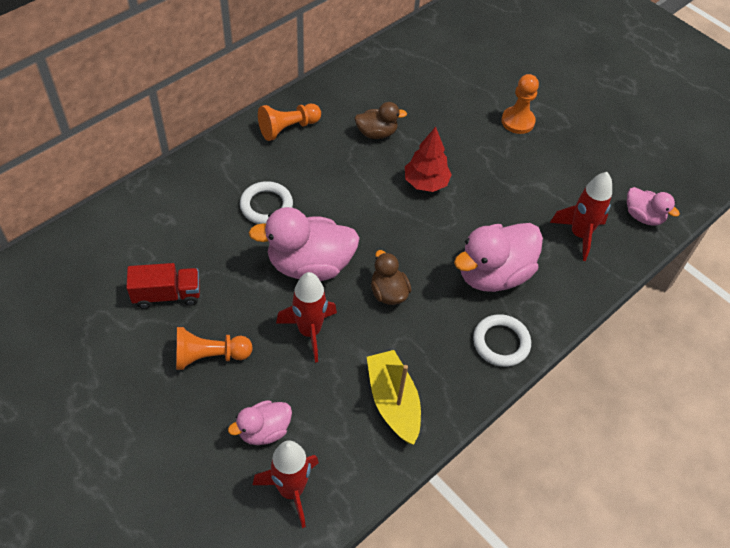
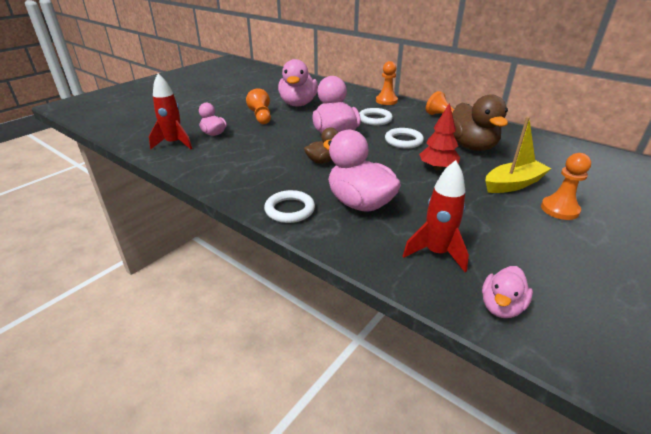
camera: 85 degrees right, 20 degrees down
red truck [126,263,200,309] -> pink duck [278,59,318,107]
red rocket [276,272,337,363] -> none
brown duck [355,102,407,139] -> brown duck [452,94,508,151], size x1.82
yellow boat [367,350,421,445] -> yellow boat moved to [486,117,552,193]
none -> orange pawn [376,61,398,105]
none -> white ring [385,128,424,149]

